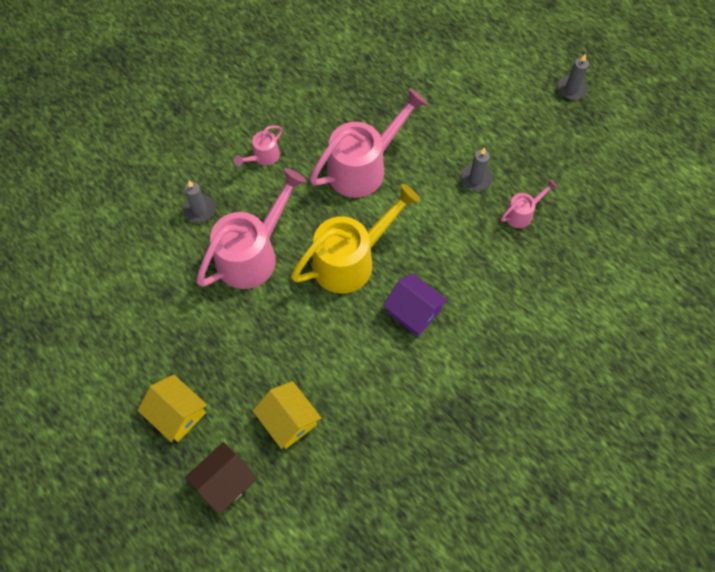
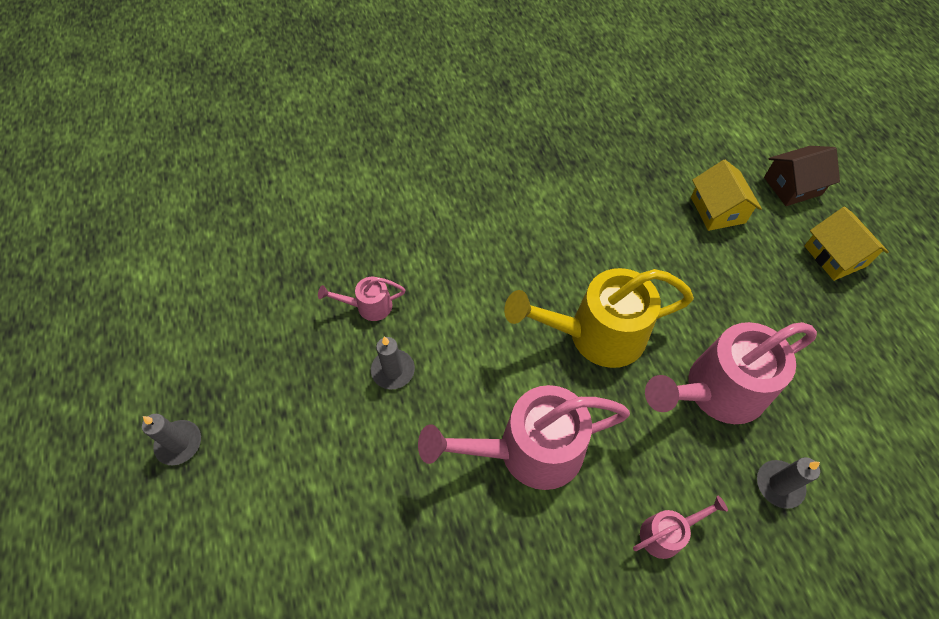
camera: 155 degrees left, 5 degrees down
purple house [383,273,448,336] -> none

